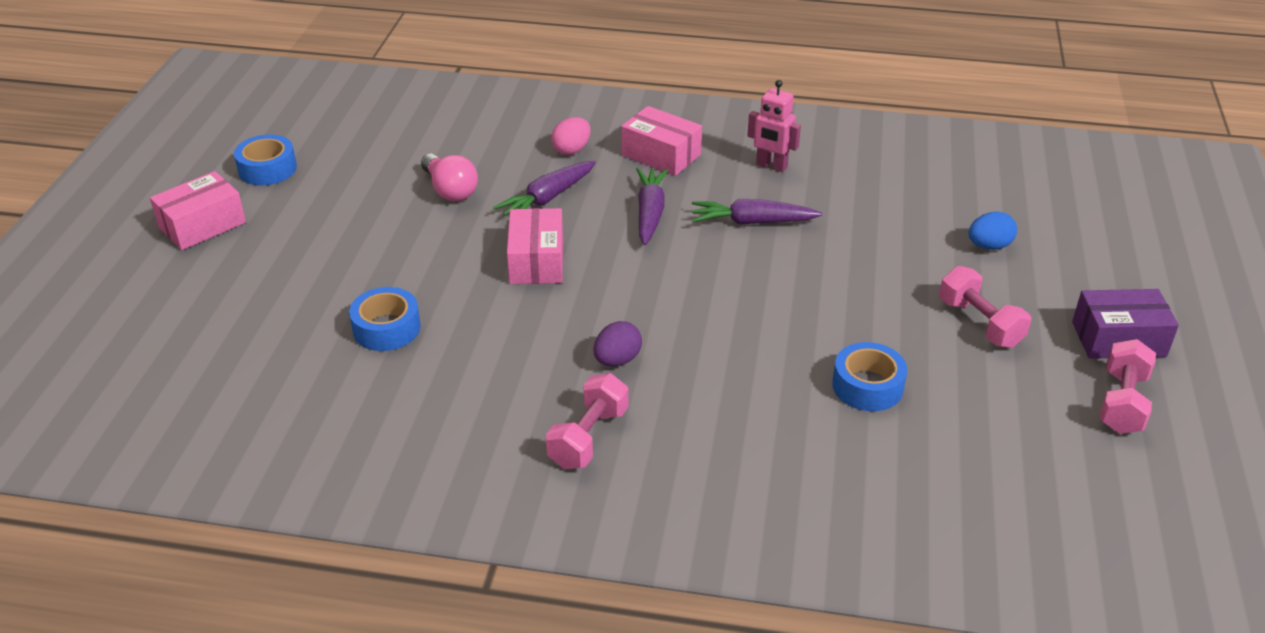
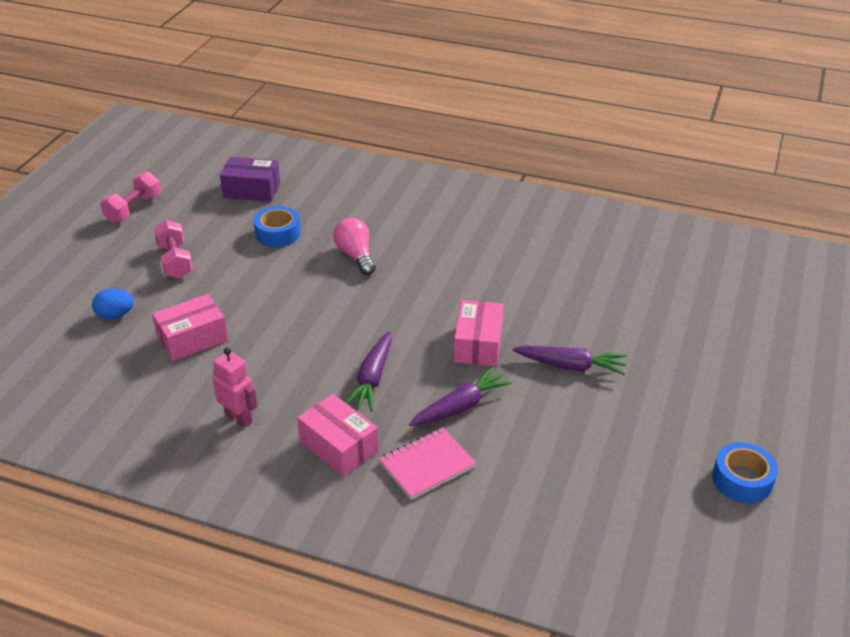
camera: 170 degrees left, 0 degrees up
pink box [150,171,246,250] -> pink box moved to [152,294,228,361]
blue tape [349,287,421,351] -> none
pink light bulb [421,154,478,201] -> pink light bulb moved to [333,218,376,275]
pink dumbbell [546,373,629,469] -> none
pink egg [551,117,591,155] -> pink notebook [379,428,476,500]
purple egg [593,321,642,366] -> none
purple carrot [692,199,823,225] -> purple carrot moved to [513,345,627,375]
purple box [1072,289,1179,359] -> purple box moved to [220,157,280,202]

